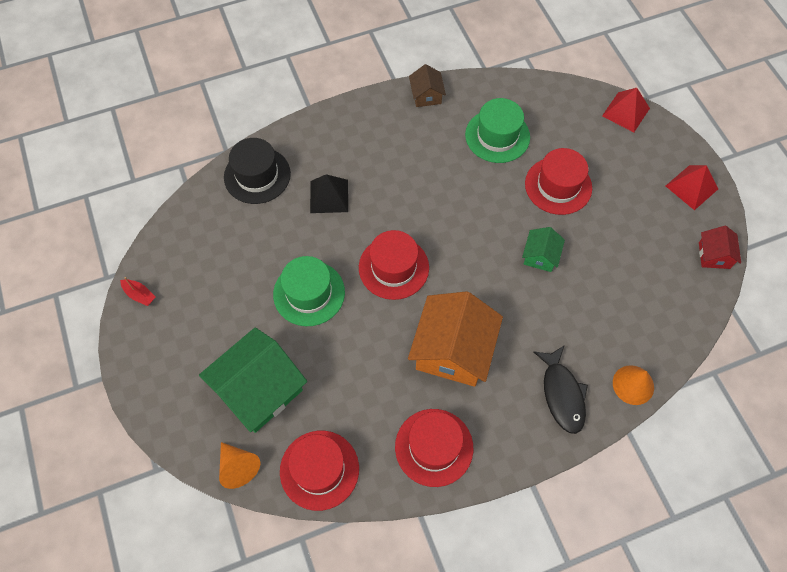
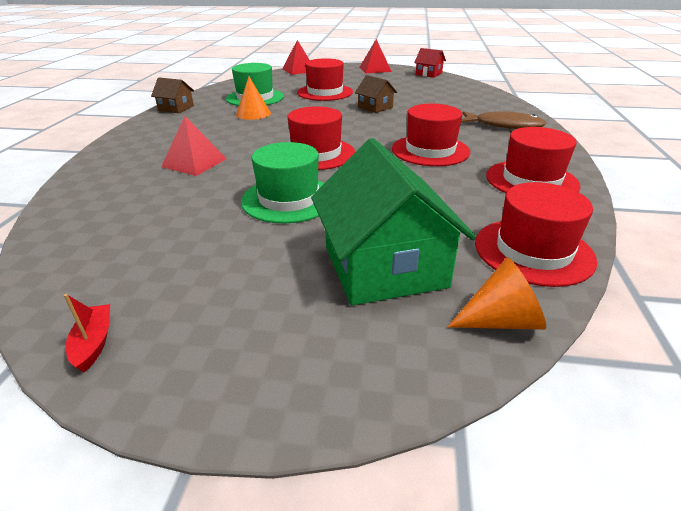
camera: 60 degrees left, 30 degrees down
red boat [120,277,155,306] -> red boat turned 75 degrees counterclockwise [64,294,110,372]
black hat [224,138,291,204] -> none
black pyramid [310,174,348,213] -> red pyramid [161,116,227,176]
orange house [408,291,503,387] -> red hat [392,104,470,166]
green house [522,227,565,272] -> brown house [355,75,397,113]
black fish [533,346,588,434] -> brown fish [461,111,546,129]
orange cone [613,365,654,405] -> orange cone moved to [236,77,271,120]

